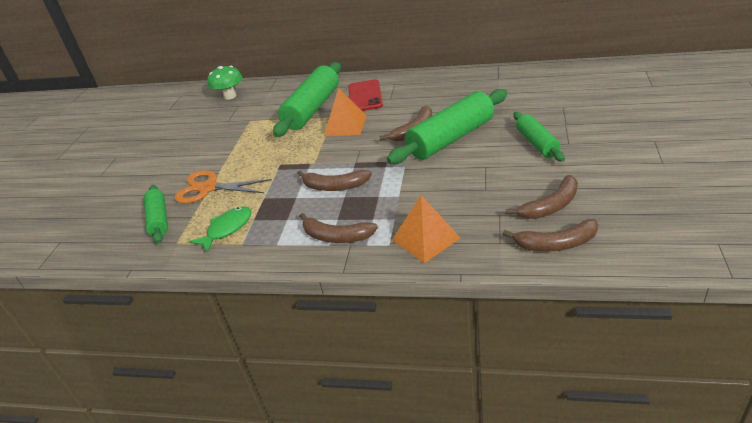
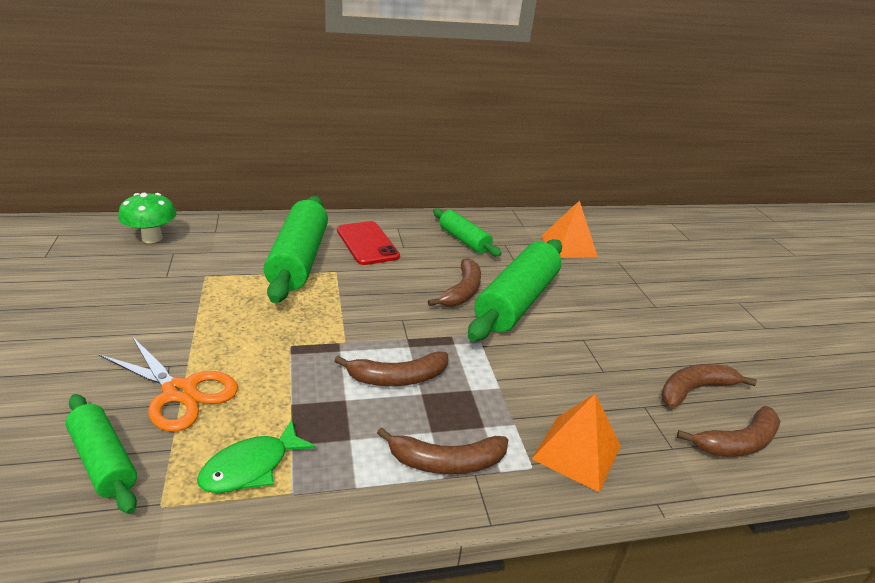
camera: 30 degrees left, 5 degrees down
orange scissors [175,170,272,203] -> orange scissors turned 135 degrees counterclockwise [99,336,238,432]
green fish [189,206,251,253] -> green fish turned 150 degrees counterclockwise [197,419,316,493]
orange pyramid [324,88,367,136] -> orange pyramid moved to [541,200,598,258]
brown banana [506,175,578,219] -> brown banana turned 150 degrees counterclockwise [661,364,757,408]
green rolling pin [513,112,565,162] -> green rolling pin moved to [433,208,502,257]

